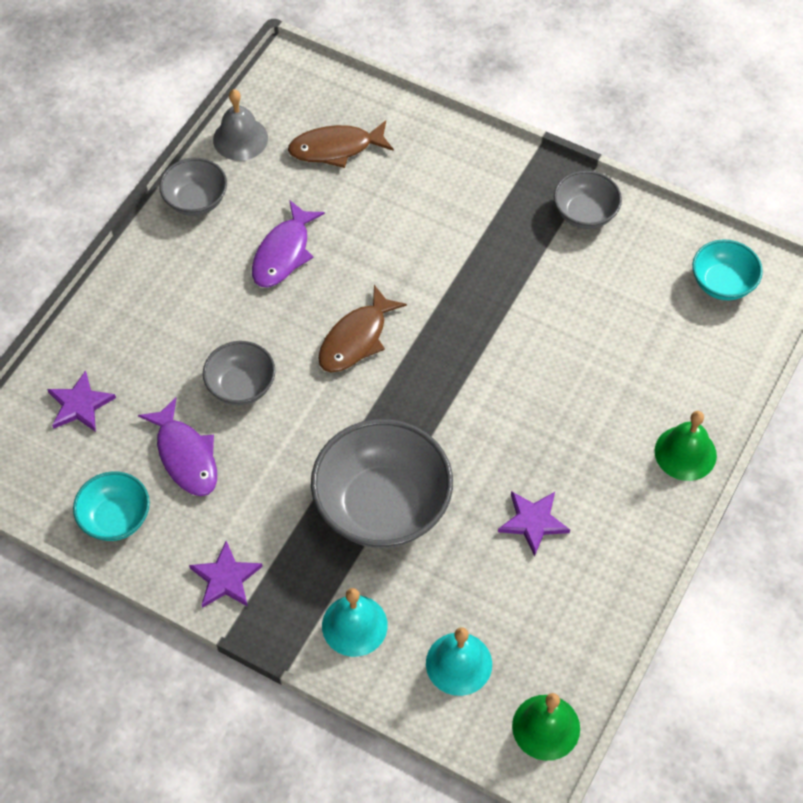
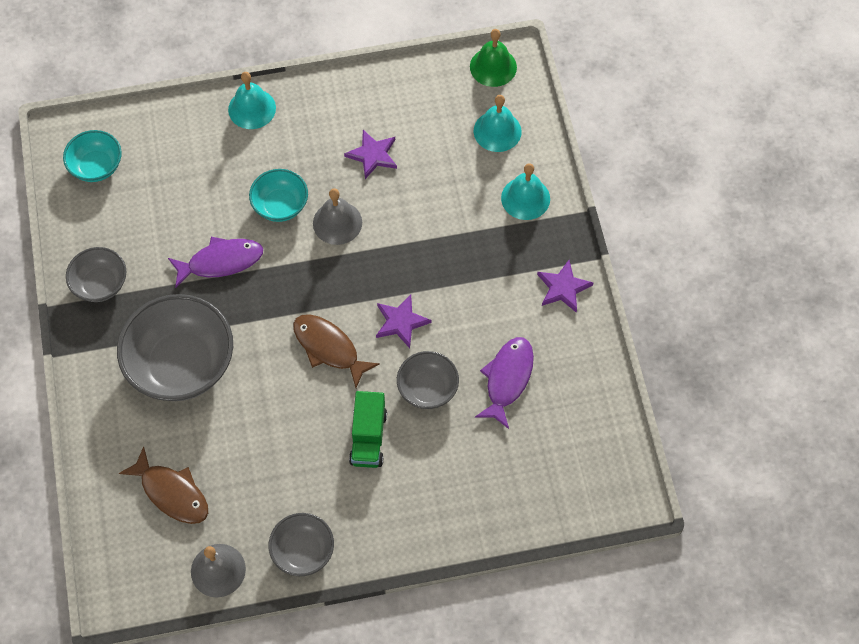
camera: 130 degrees left, 5 degrees up
purple star [47,370,116,432] -> purple star moved to [376,294,431,348]
turquoise bowl [73,471,150,541] -> turquoise bowl moved to [249,169,308,222]
purple fish [252,200,325,287] -> purple fish moved to [168,237,263,288]
grey bowl [311,419,453,548] -> grey bowl moved to [117,294,233,401]
brown fish [318,285,407,372] -> brown fish turned 135 degrees counterclockwise [293,314,380,388]
green bell [655,411,717,481] -> turquoise bell [228,72,276,129]
none -> grey bell [313,188,362,245]
none -> green truck [349,391,387,468]

